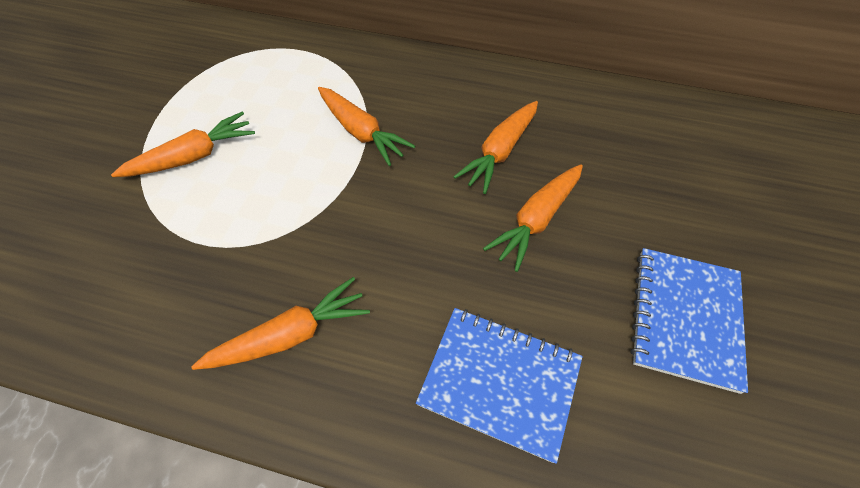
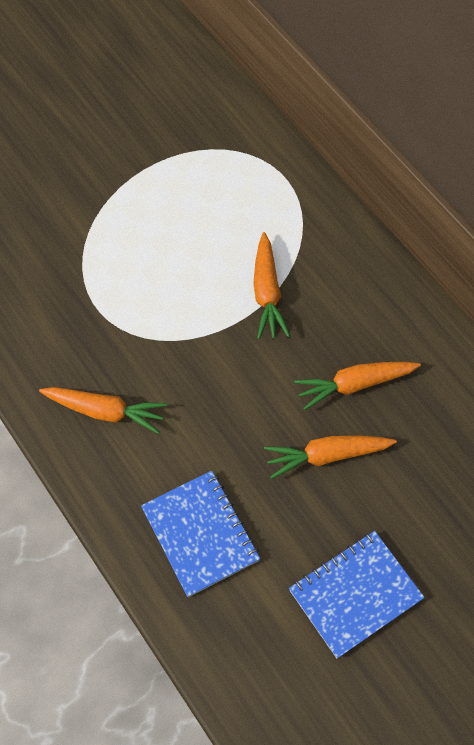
camera: 40 degrees right, 5 degrees up
orange carrot [111,112,255,177] -> none

